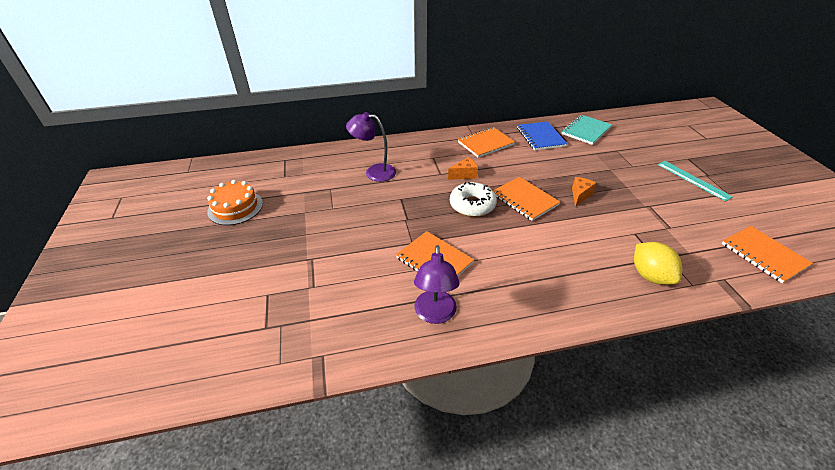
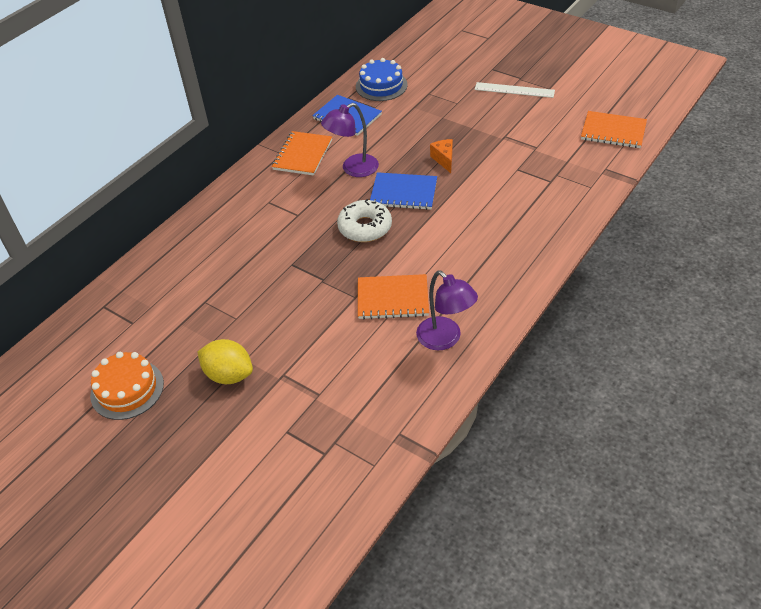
camera: 40 degrees left, 5 degrees up
purple lamp [346,112,396,182] -> purple lamp moved to [321,103,379,177]
orange cheese [448,157,478,180] -> none
orange notebook [493,177,560,221] -> blue notebook [370,172,437,210]
turquoise notebook [562,115,612,145] -> blue cake [356,58,408,101]
yellow lemon [634,242,682,285] -> yellow lemon moved to [197,339,253,384]
turquoise ruler [657,161,733,201] -> white ruler [475,82,555,98]

